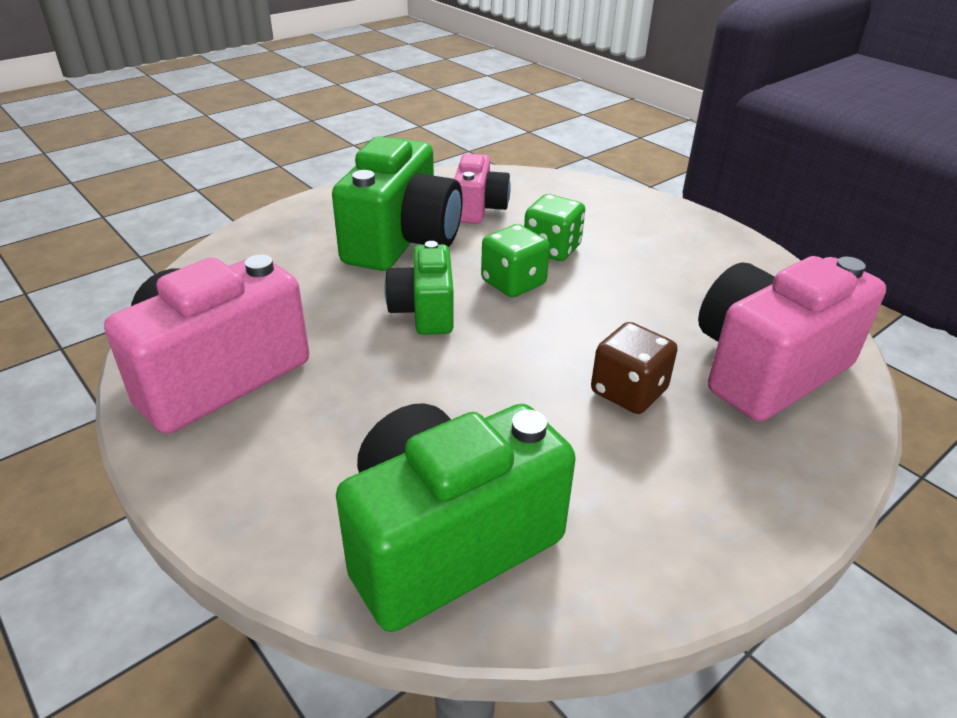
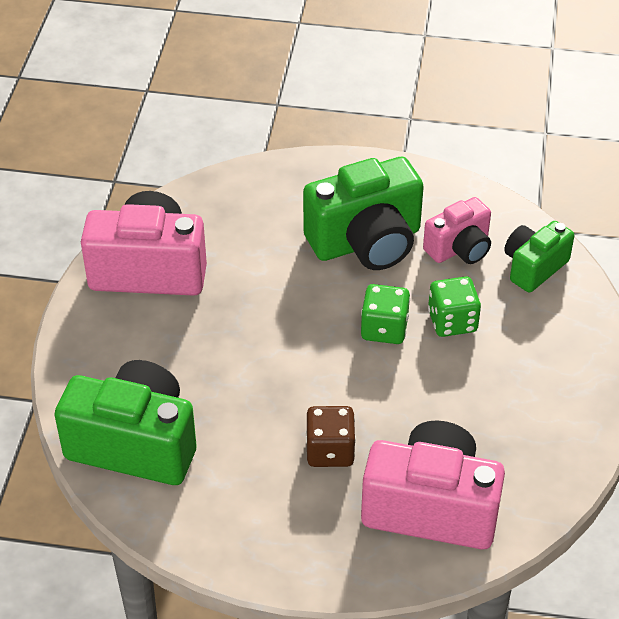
camera: 50 degrees right, 10 degrees up
green camera [385,241,454,335] -> green camera moved to [504,221,575,293]

